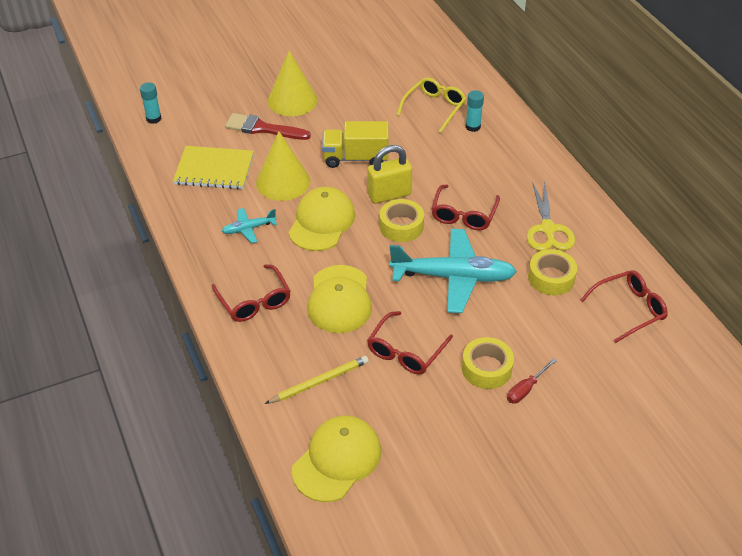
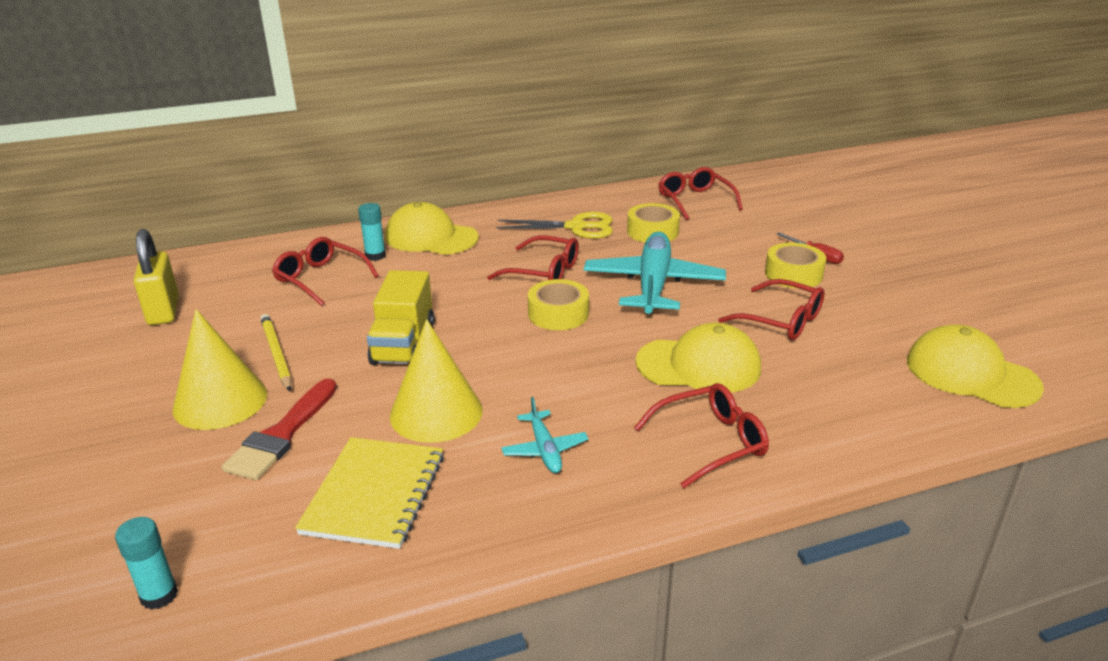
camera: 85 degrees left, 15 degrees down
yellow pencil [265,356,369,404] -> yellow pencil moved to [260,314,292,391]
yellow cap [288,187,355,251] -> yellow cap moved to [385,202,479,255]
yellow padlock [368,145,412,204] -> yellow padlock moved to [134,229,179,325]
yellow glasses [397,77,466,133] -> red glasses [272,237,379,306]

